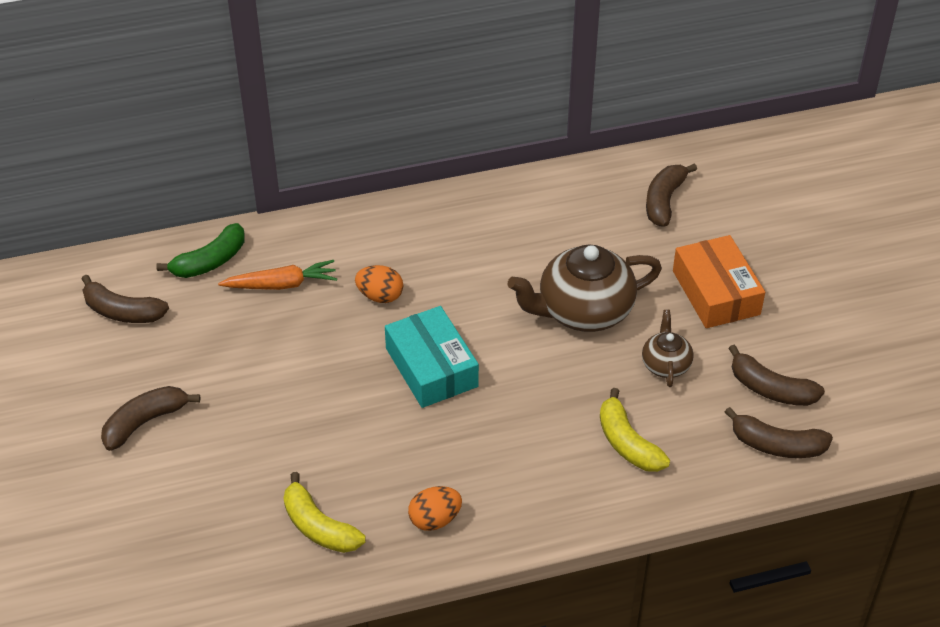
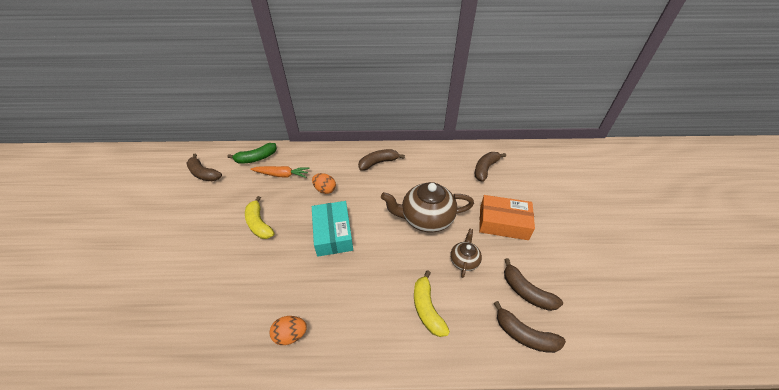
camera: 15 degrees right, 0 degrees up
brown banana [101,386,200,451] -> brown banana moved to [358,149,405,171]
yellow banana [284,472,366,553] -> yellow banana moved to [245,196,274,239]
orange box [673,235,765,328] -> orange box turned 75 degrees counterclockwise [479,195,535,240]

